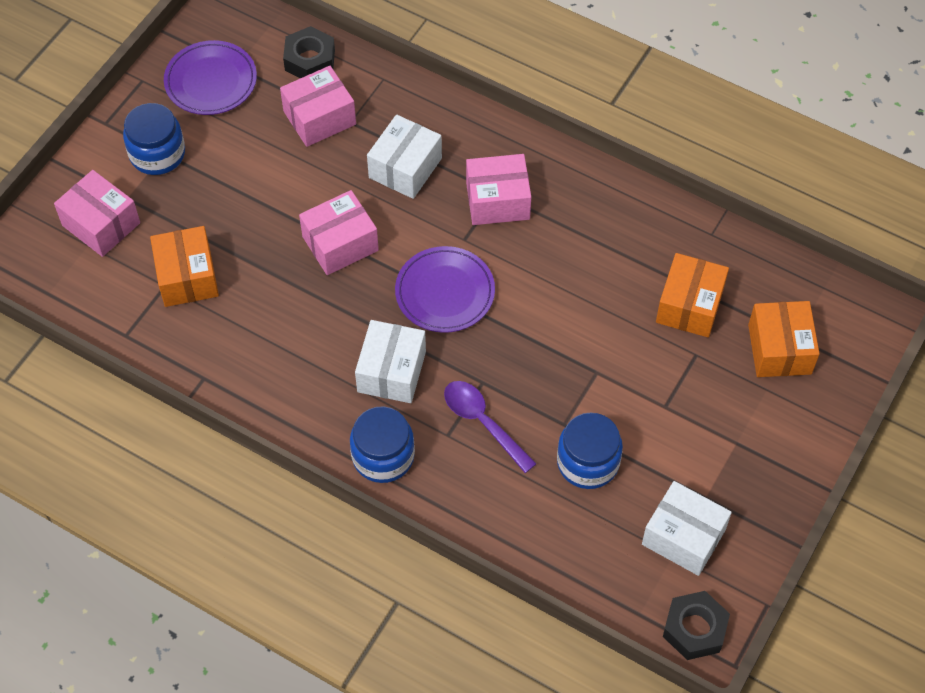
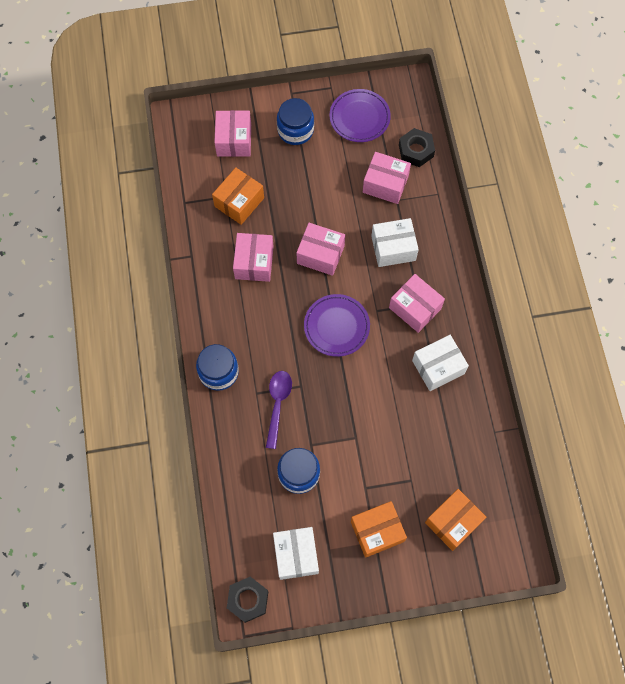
camera: 50 degrees right, 10 degrees up
white box [355,320,426,403] -> white box moved to [412,335,469,391]
orange box [656,253,729,337] -> orange box moved to [351,501,407,558]
none -> pink box [233,233,274,282]

